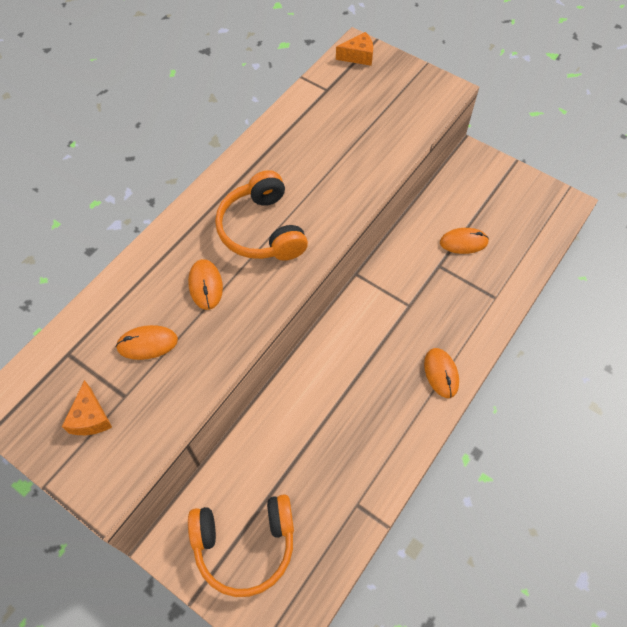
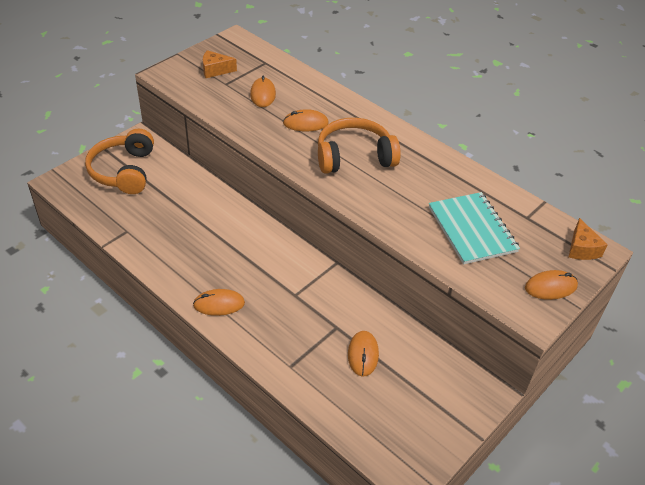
camera: 95 degrees right, 15 degrees down
none -> turquoise notebook [429,192,520,264]
none -> orange mouse [525,270,578,300]

